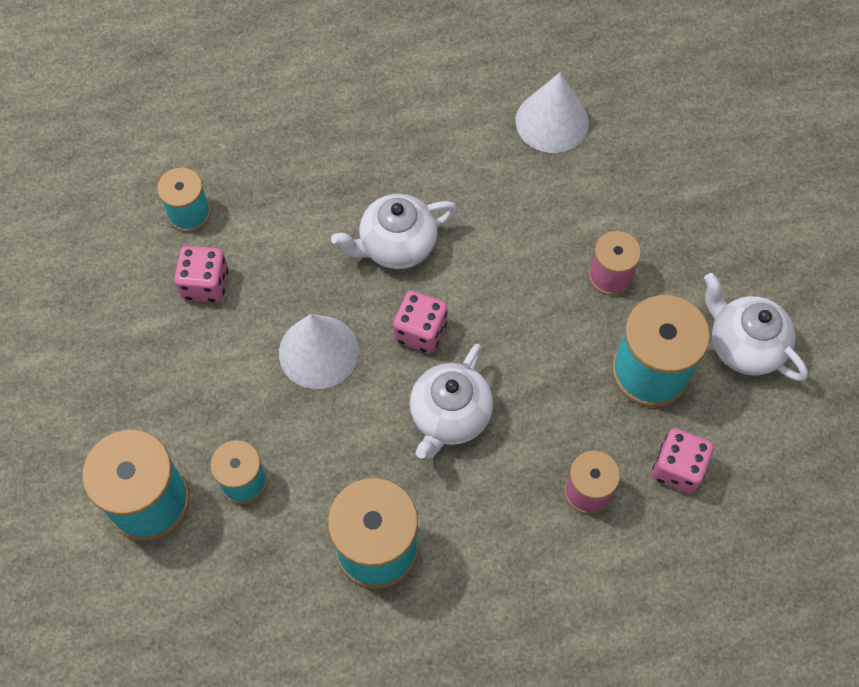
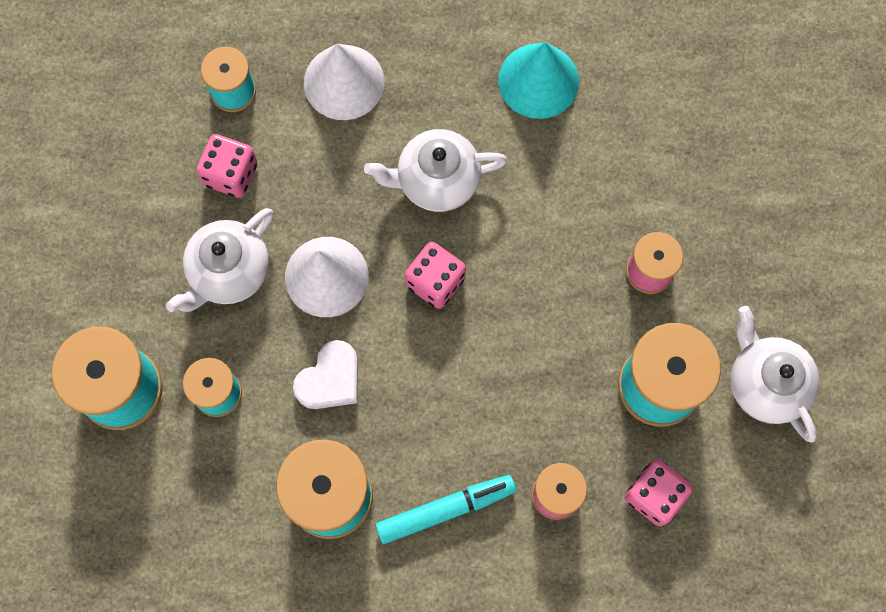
camera: 15 degrees right, 10 degrees up
white teapot [410,344,493,459] -> white teapot moved to [166,208,273,312]
white cone [516,72,589,153] -> white cone moved to [304,44,385,120]
none -> white heart [293,340,358,409]
none -> turquoise marker [376,475,516,544]
none -> turquoise cone [498,42,579,119]

